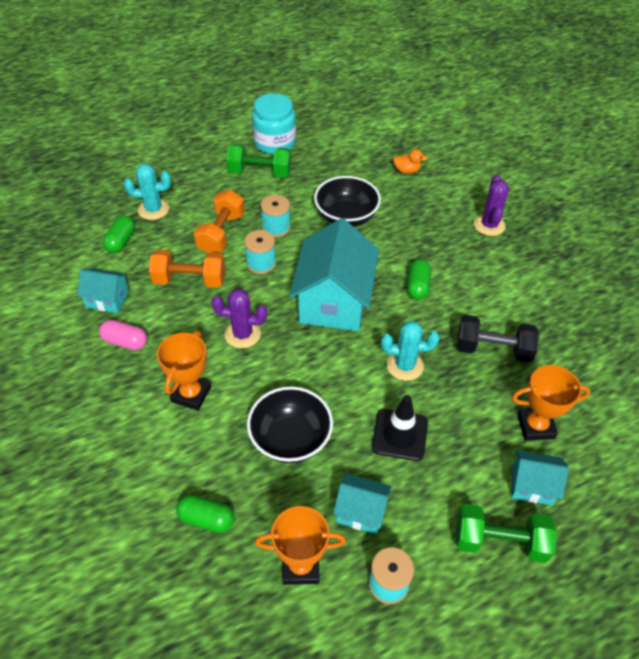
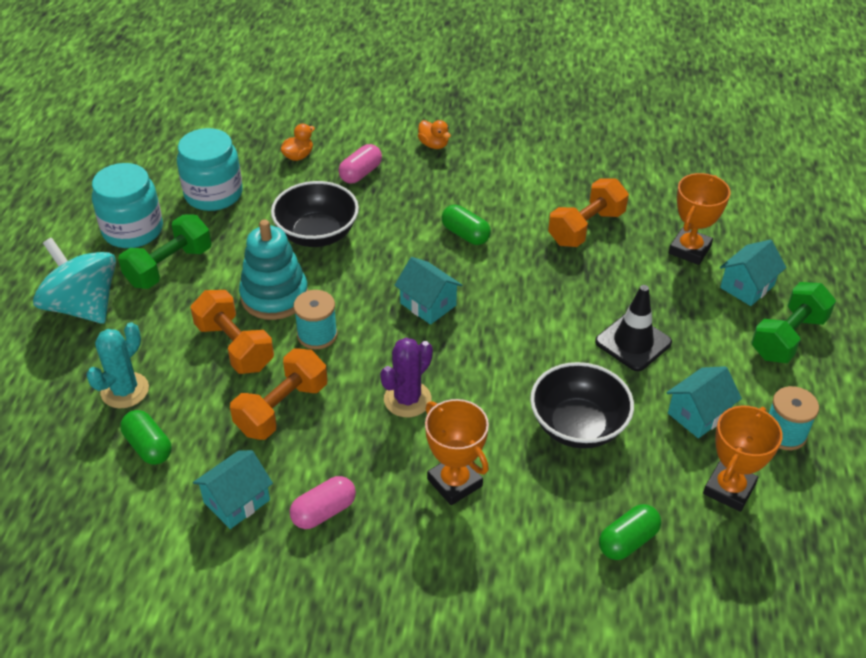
camera: 55 degrees left, 5 degrees down
turquoise spool [261,195,291,237] -> turquoise stacking toy [239,220,308,320]
turquoise house [289,218,379,331] -> turquoise house [394,257,462,325], size x0.50
turquoise cactus [381,320,439,381] -> none
black dumbbell [457,315,540,363] -> orange dumbbell [548,178,629,247]
purple cactus [474,175,509,236] -> orange duck [418,120,451,149]
none -> turquoise spinning top [33,238,116,324]
none -> turquoise jar [177,128,243,211]
none -> pink capsule [338,144,382,183]

